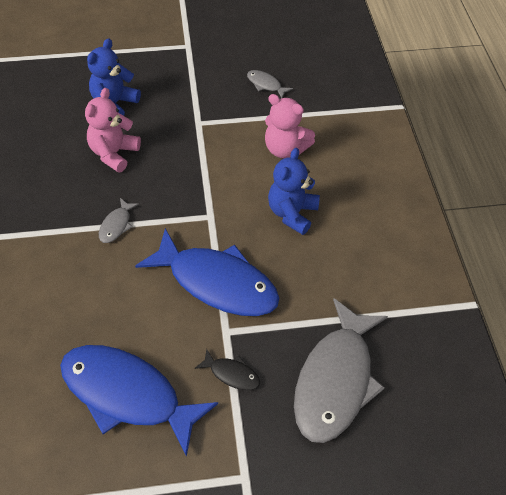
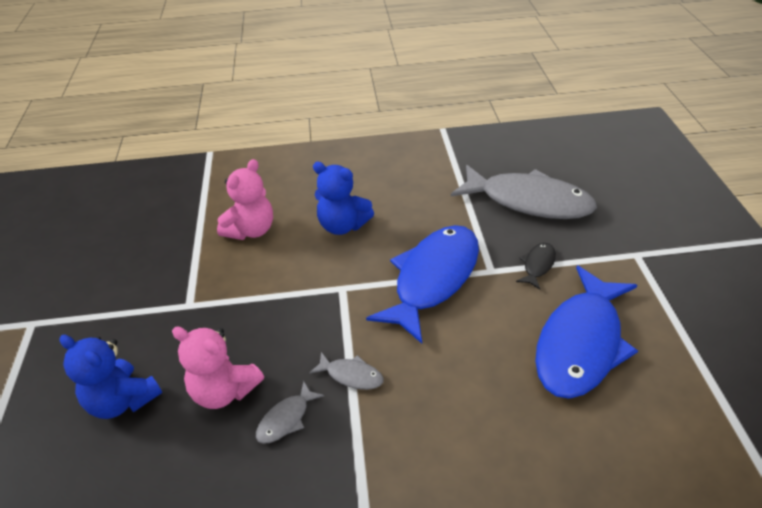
camera: 85 degrees left, 10 degrees down
grey fish [247,70,293,98] -> grey fish moved to [256,381,324,444]

